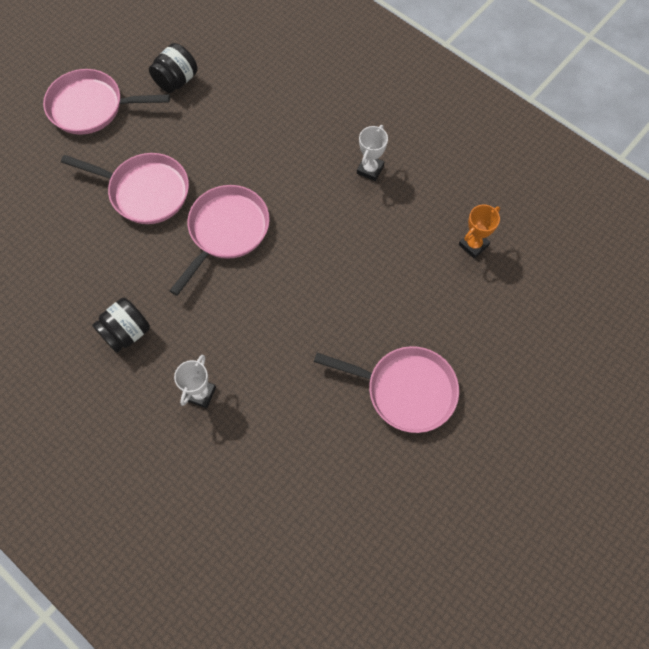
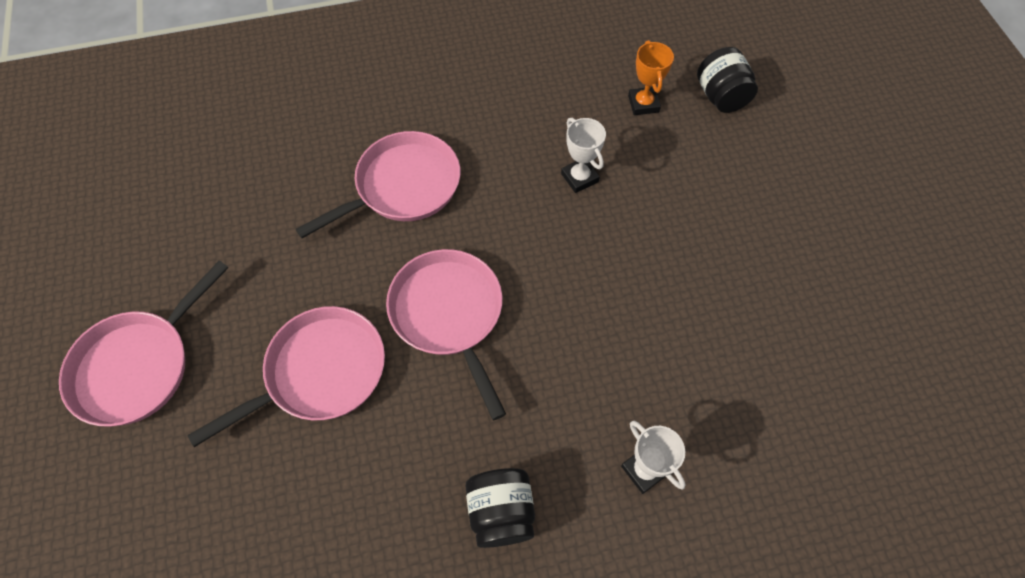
camera: 55 degrees left, 5 degrees down
black jar [149,43,197,93] -> black jar moved to [697,47,758,113]
pink pan [314,346,459,433] -> pink pan moved to [295,131,460,238]
white trophy [357,125,388,181] -> white trophy moved to [561,118,606,193]

